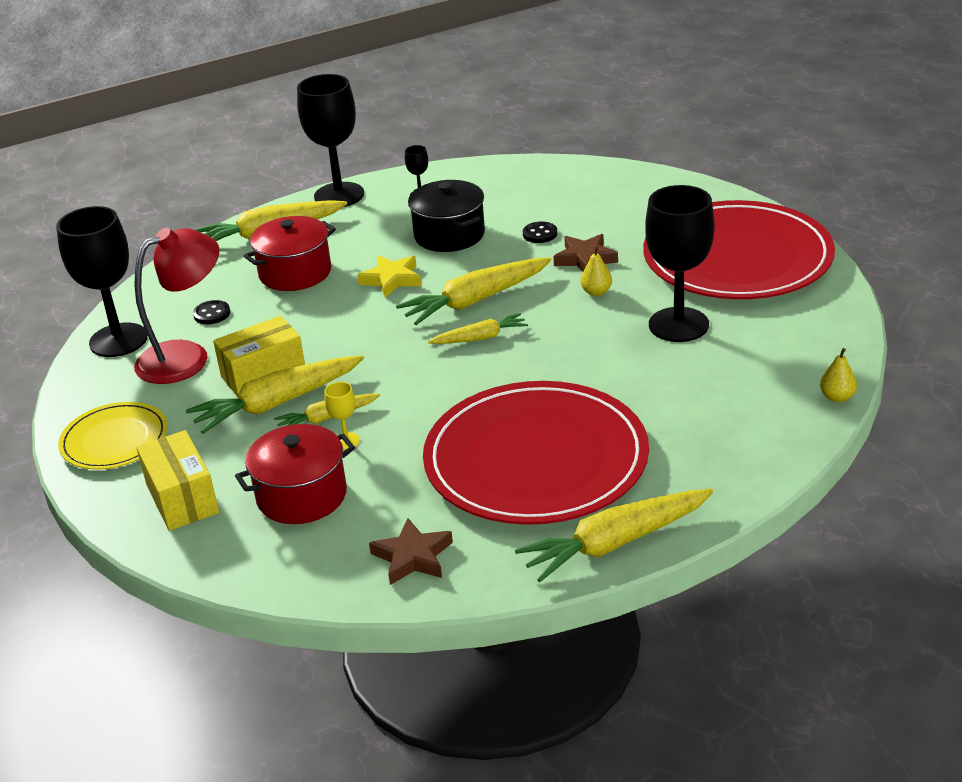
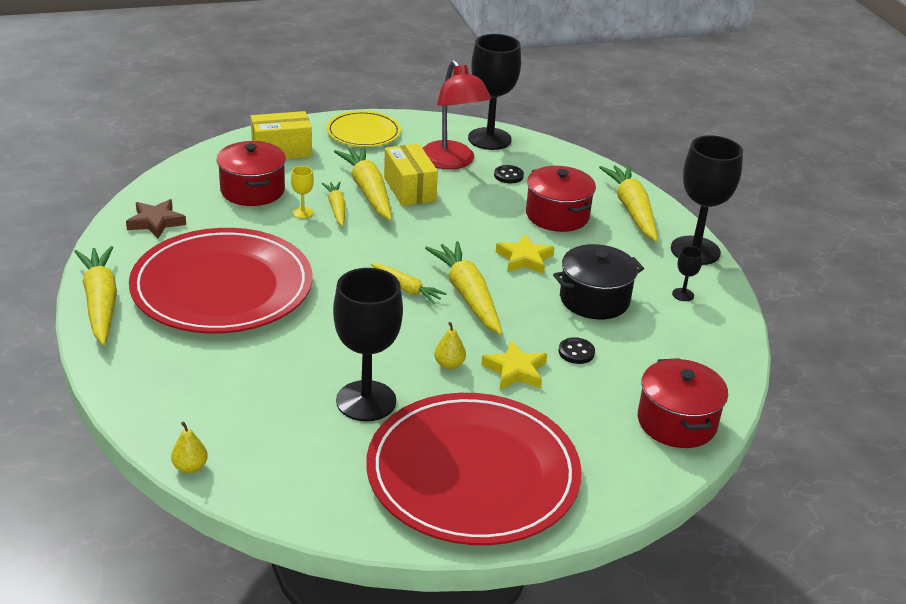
camera: 95 degrees right, 0 degrees up
yellow carrot [428,313,528,344] -> yellow carrot turned 45 degrees counterclockwise [370,263,447,304]
brown star [553,234,618,272] -> yellow star [481,340,547,389]
none -> red pot [638,358,728,448]

